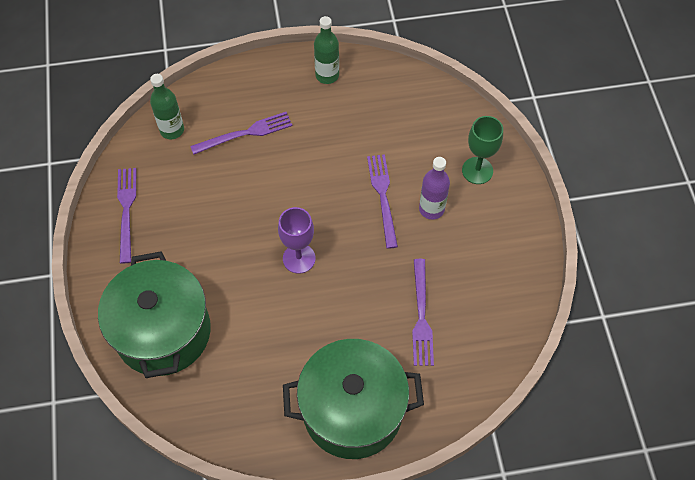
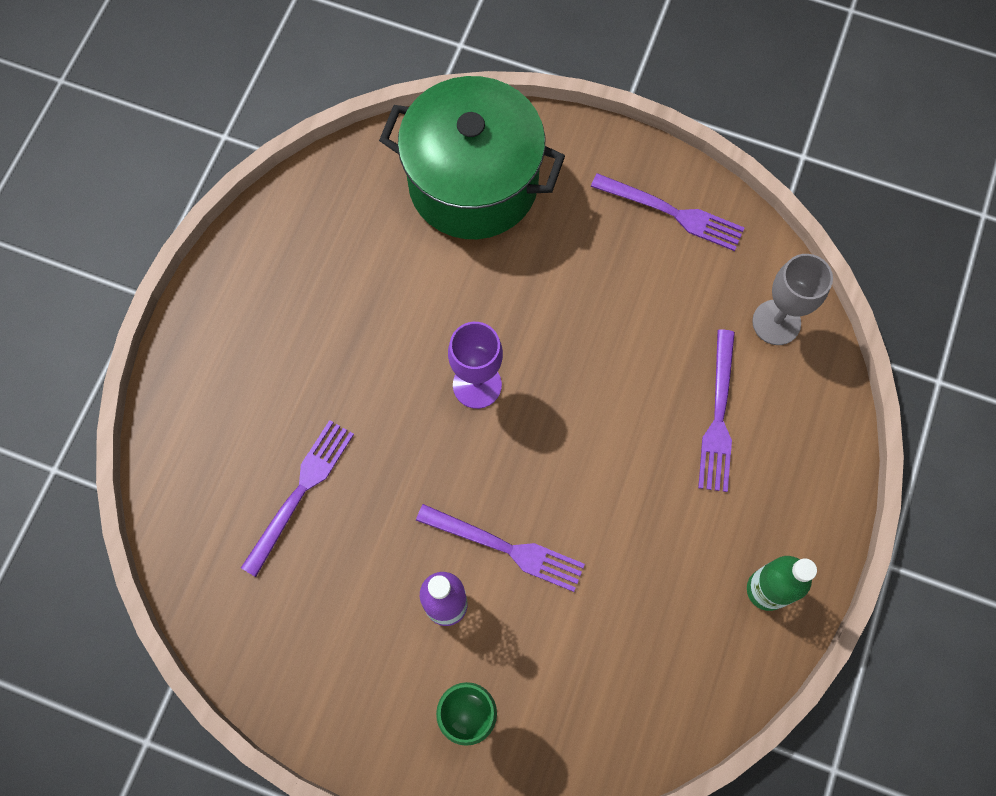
camera: 120 degrees right, 10 degrees up
green bottle [150,74,184,139] -> grey goblet [752,254,833,345]
green pot [283,339,424,459] -> none
purple fork [412,259,434,366] -> purple fork turned 90 degrees clockwise [241,420,354,577]

